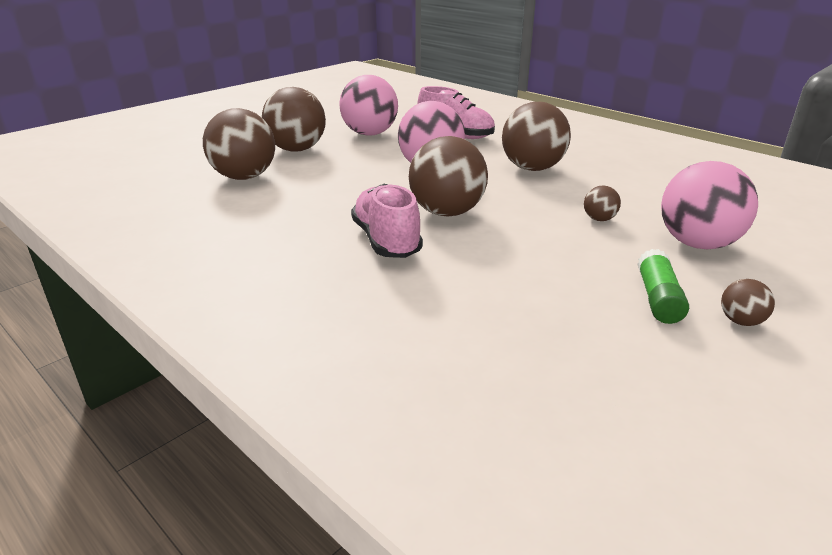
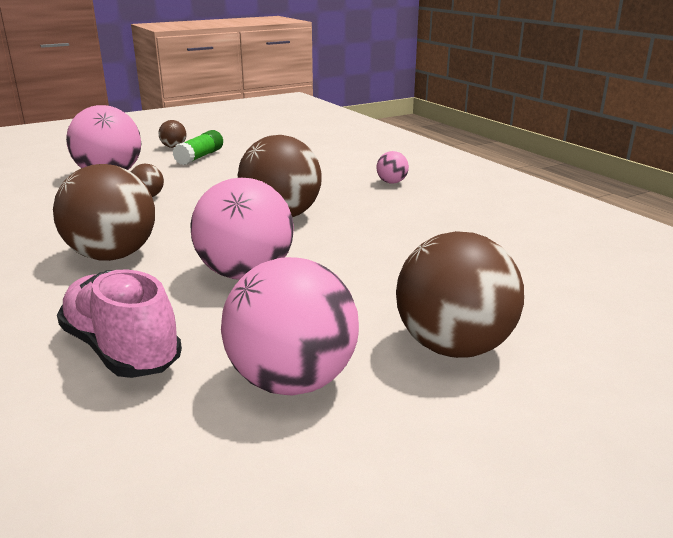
camera: 165 degrees left, 5 degrees down
brown ball [203,108,275,180] -> none
pink shoe [351,184,423,258] -> none
none -> pink ball [376,151,409,184]

